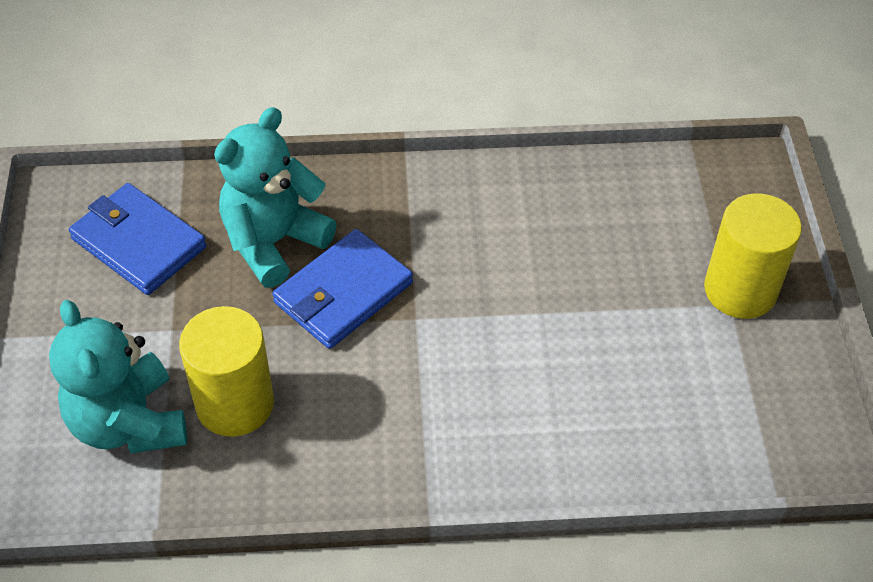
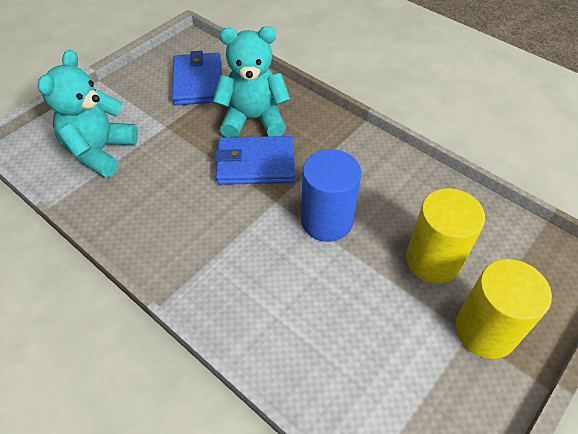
camera: 45 degrees right, 0 degrees up
yellow cylinder [179,306,274,437] -> yellow cylinder moved to [406,188,485,284]
none -> blue cylinder [301,149,361,242]

